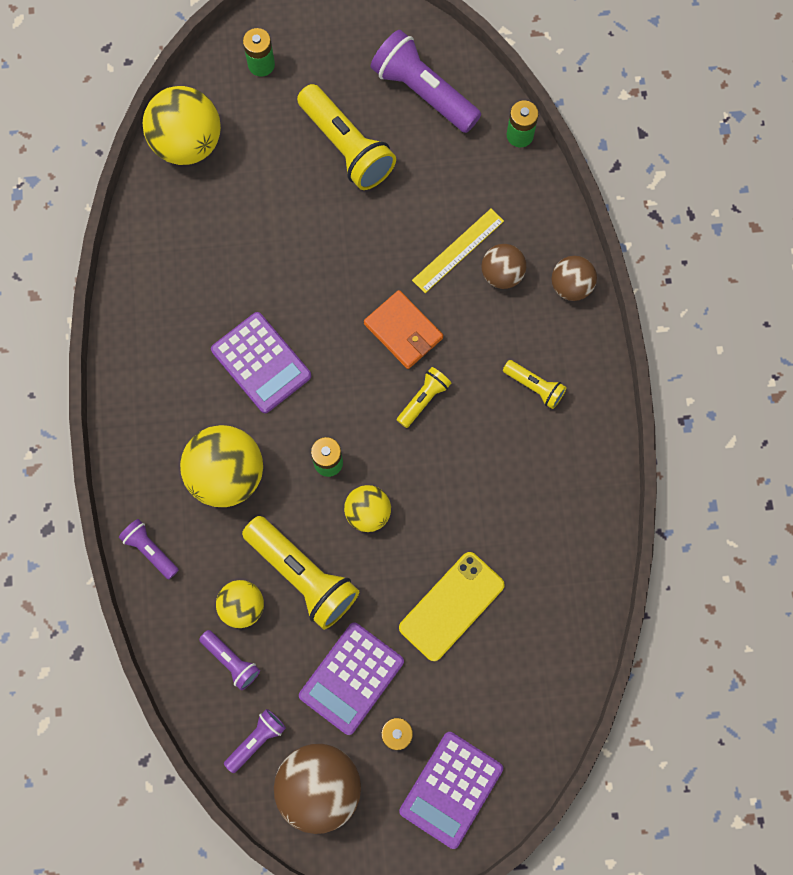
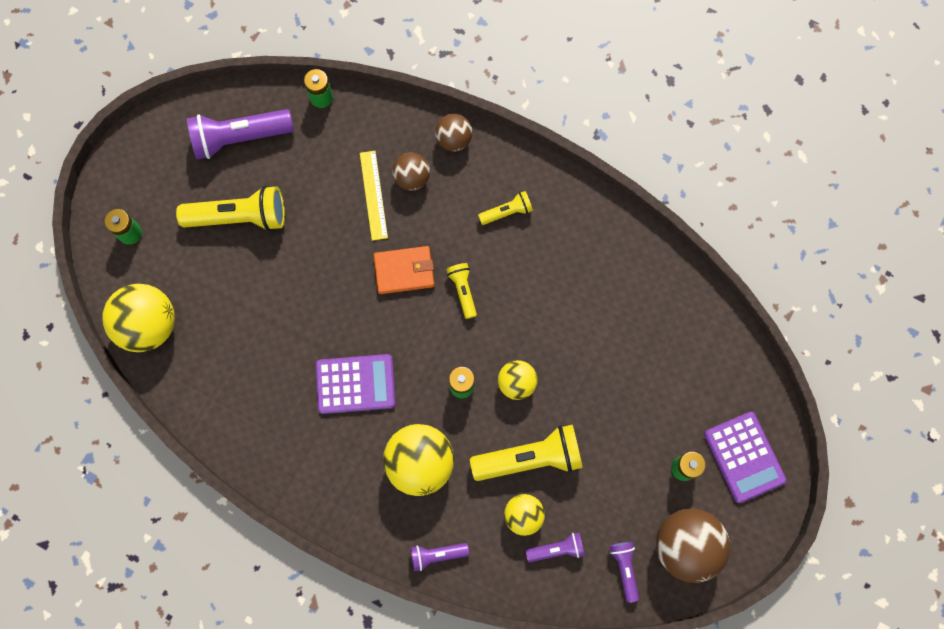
camera: 55 degrees left, 0 degrees up
purple calculator [299,622,404,735] -> none
yellow phone [399,552,505,661] -> none

